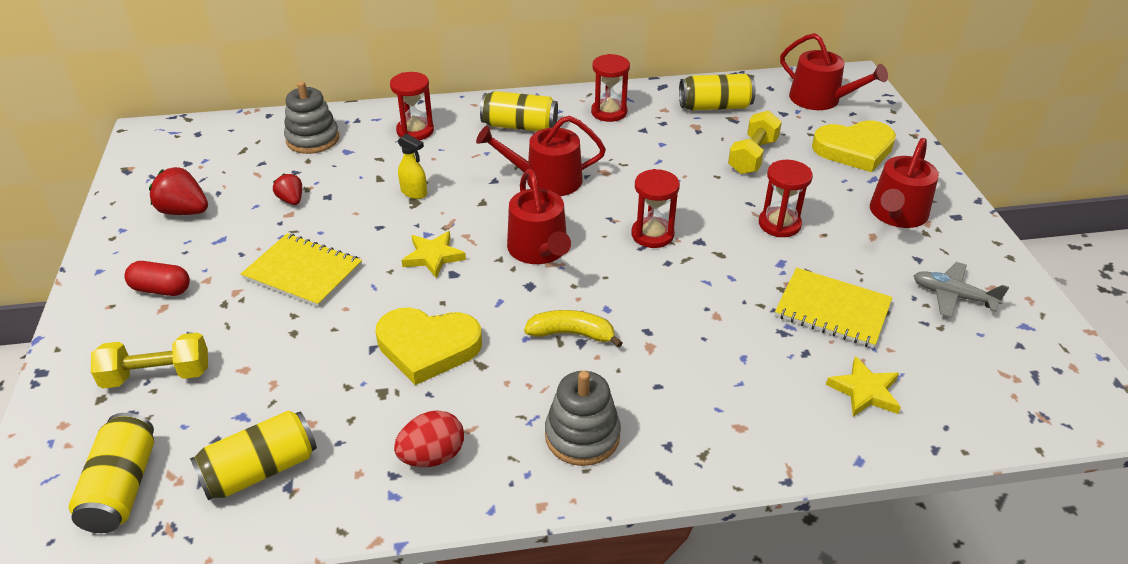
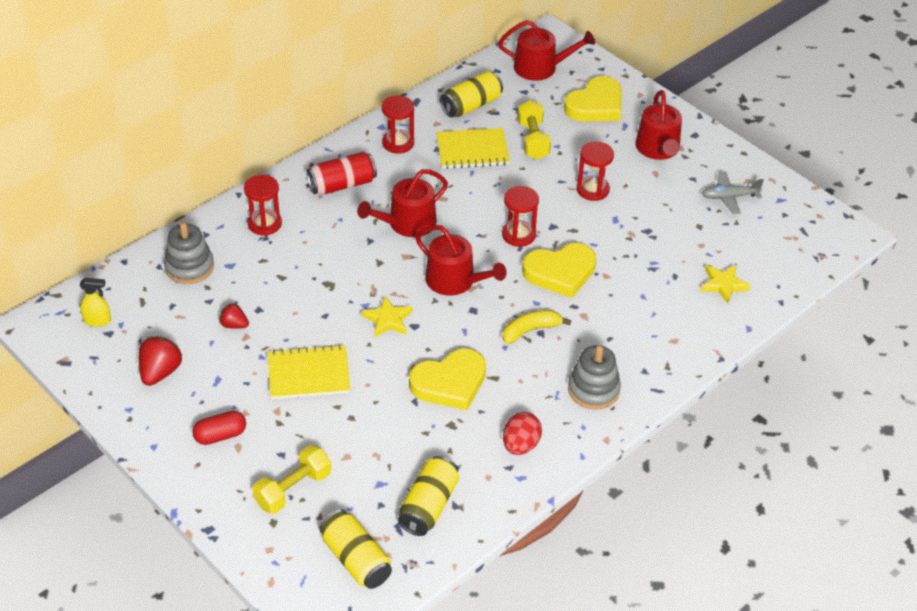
camera: 35 degrees left, 5 degrees up
red strawberry [149,167,208,215] -> red strawberry turned 120 degrees clockwise [139,336,183,386]
yellow spray bottle [398,134,427,199] -> yellow spray bottle moved to [80,278,111,327]
yellow can [480,91,558,131] -> red can [307,152,377,195]
yellow notebook [775,268,893,348] -> yellow notebook moved to [436,128,510,169]
none -> yellow heart [522,243,596,298]

